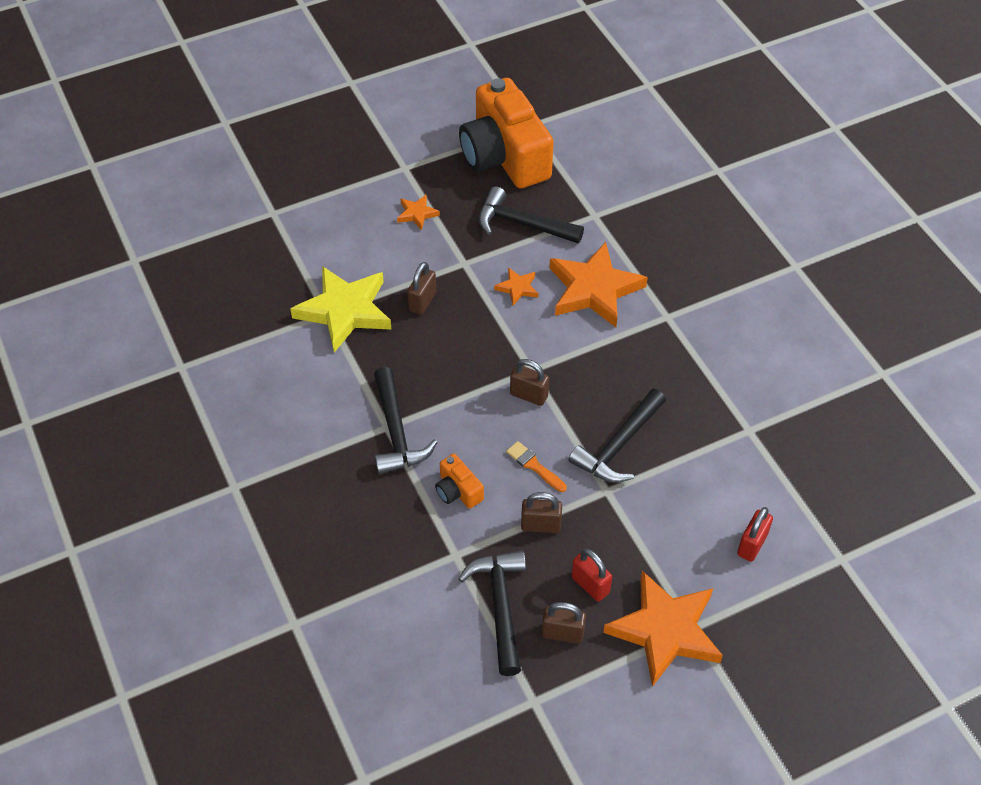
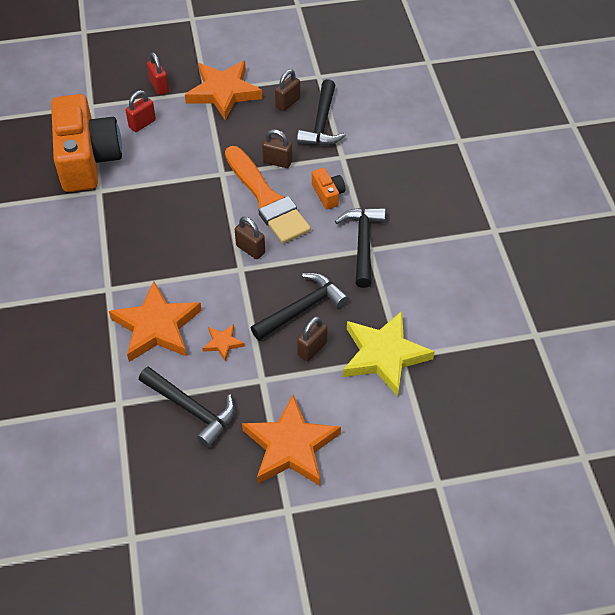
camera: 165 degrees left, 0 degrees up
orange star [397,194,440,230] -> orange star [242,395,341,486], size x2.21
orange camera [459,78,554,189] -> orange camera moved to [51,94,122,192]
orange brush [506,441,567,492] -> orange brush [225,146,311,244], size x2.48
brown padlock [542,602,586,644] -> brown padlock turned 75 degrees counterclockwise [275,69,300,111]
black hammer [568,389,666,483] -> black hammer moved to [251,273,349,341]
red padlock [571,549,612,602] -> red padlock moved to [147,52,169,95]

